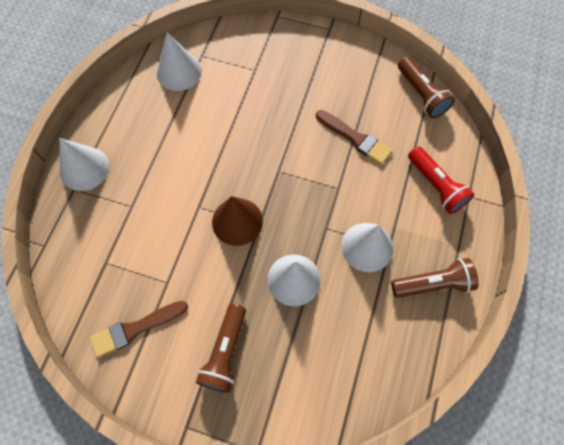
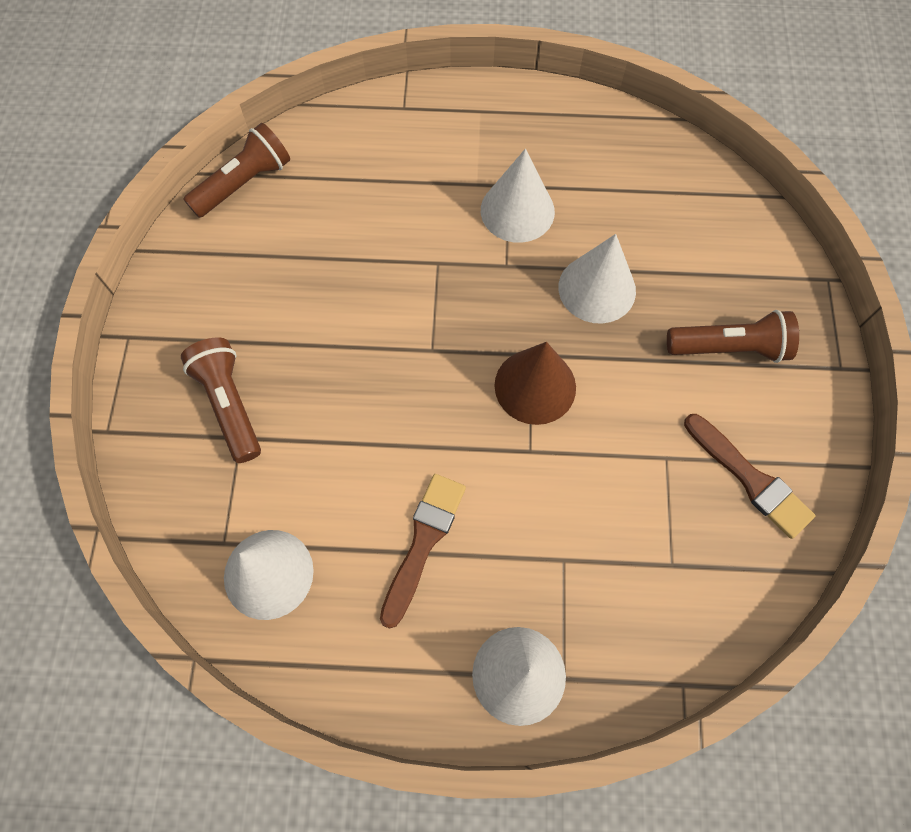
camera: 105 degrees left, 0 degrees up
brown brush [316,110,392,165] -> brown brush moved to [380,474,466,629]
brown flashlight [391,258,479,298] -> brown flashlight moved to [181,338,261,463]
red flashlight [408,146,474,214] -> none

